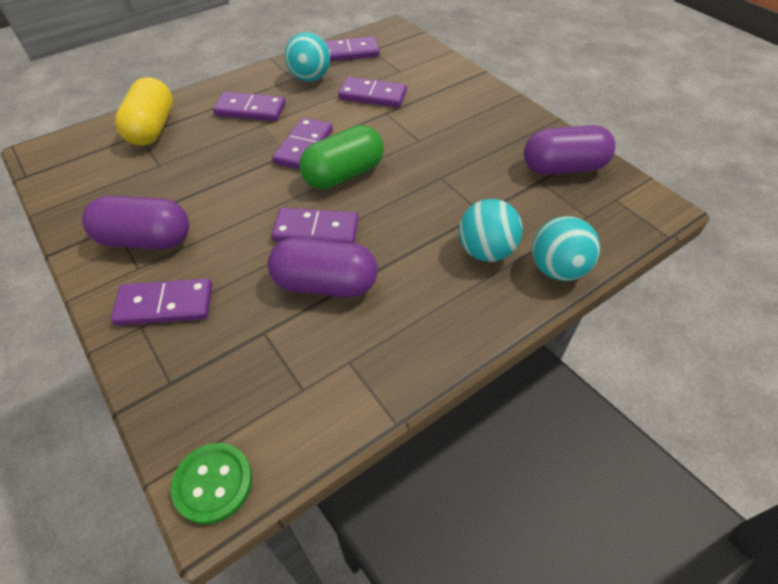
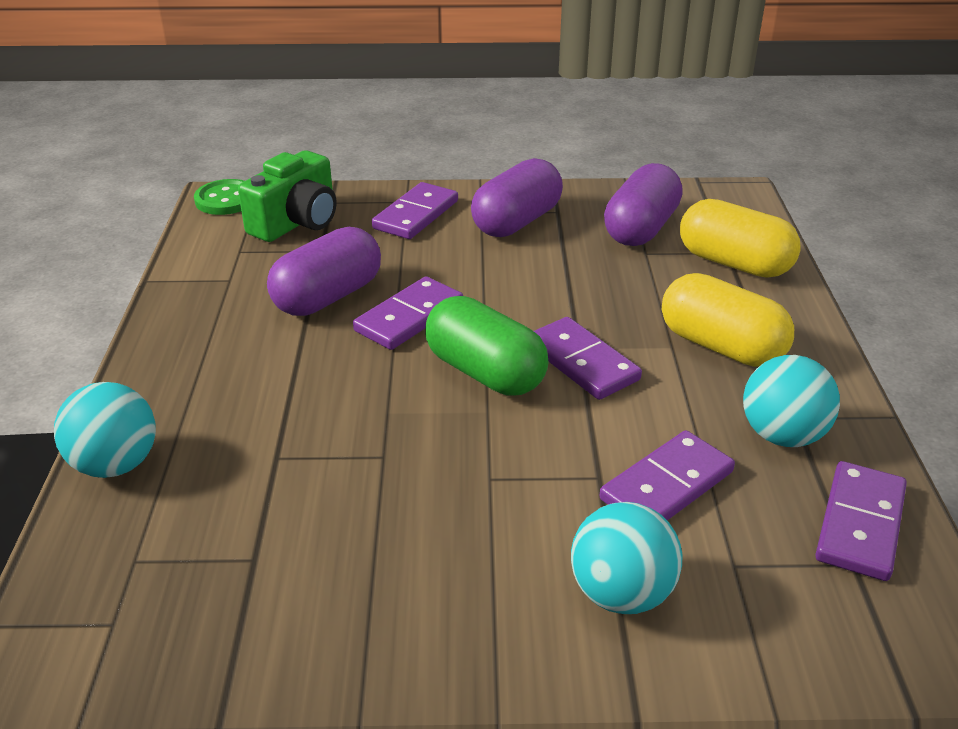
camera: 125 degrees right, 15 degrees down
purple domino [213,92,286,121] -> yellow capsule [662,273,794,367]
green capsule [299,125,384,189] -> green capsule turned 45 degrees counterclockwise [425,296,549,396]
turquoise ball [459,199,523,262] -> turquoise ball moved to [571,502,682,614]
purple capsule [524,125,615,175] -> purple capsule moved to [604,163,683,246]
none -> green camera [238,150,336,242]

